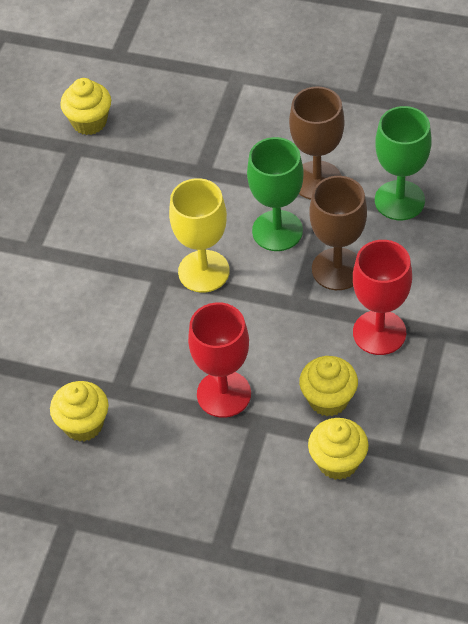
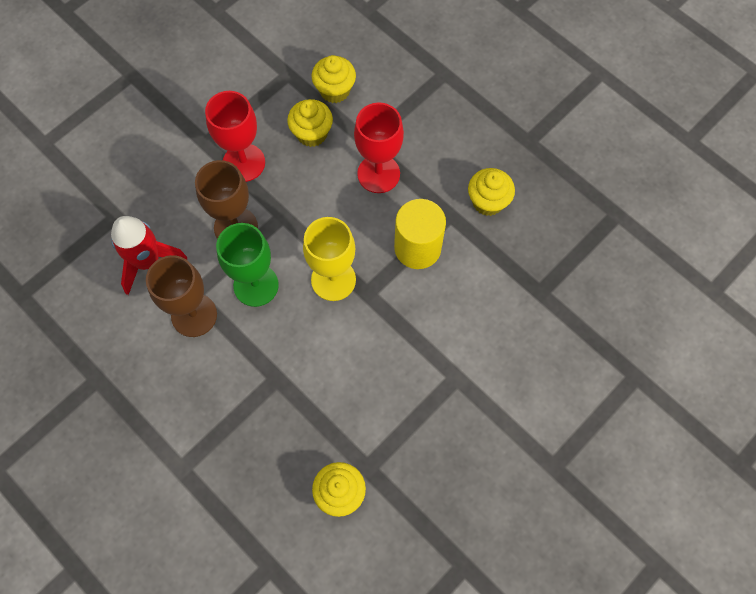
camera: 155 degrees left, 15 degrees up
green goblet [375,106,432,220] -> red rocket [111,216,187,295]
none -> yellow cylinder [394,199,446,269]

